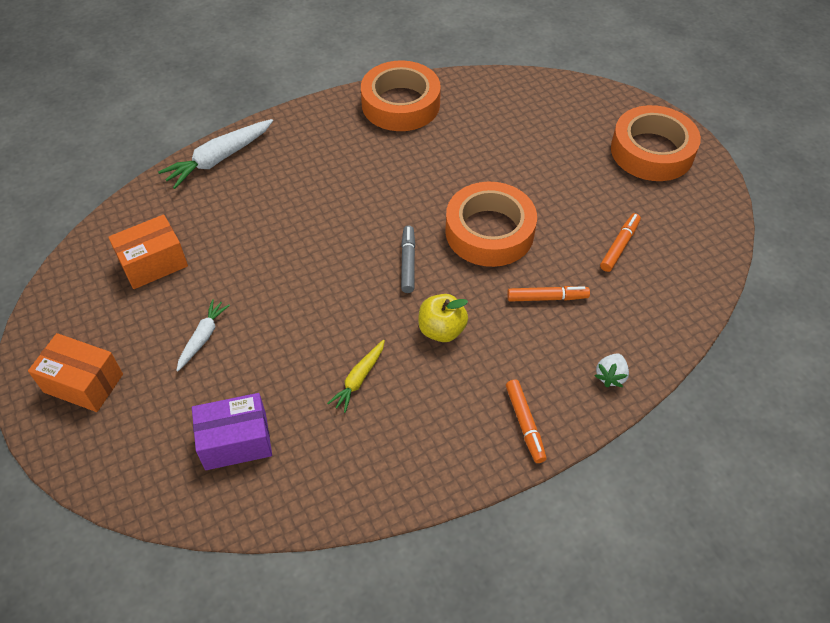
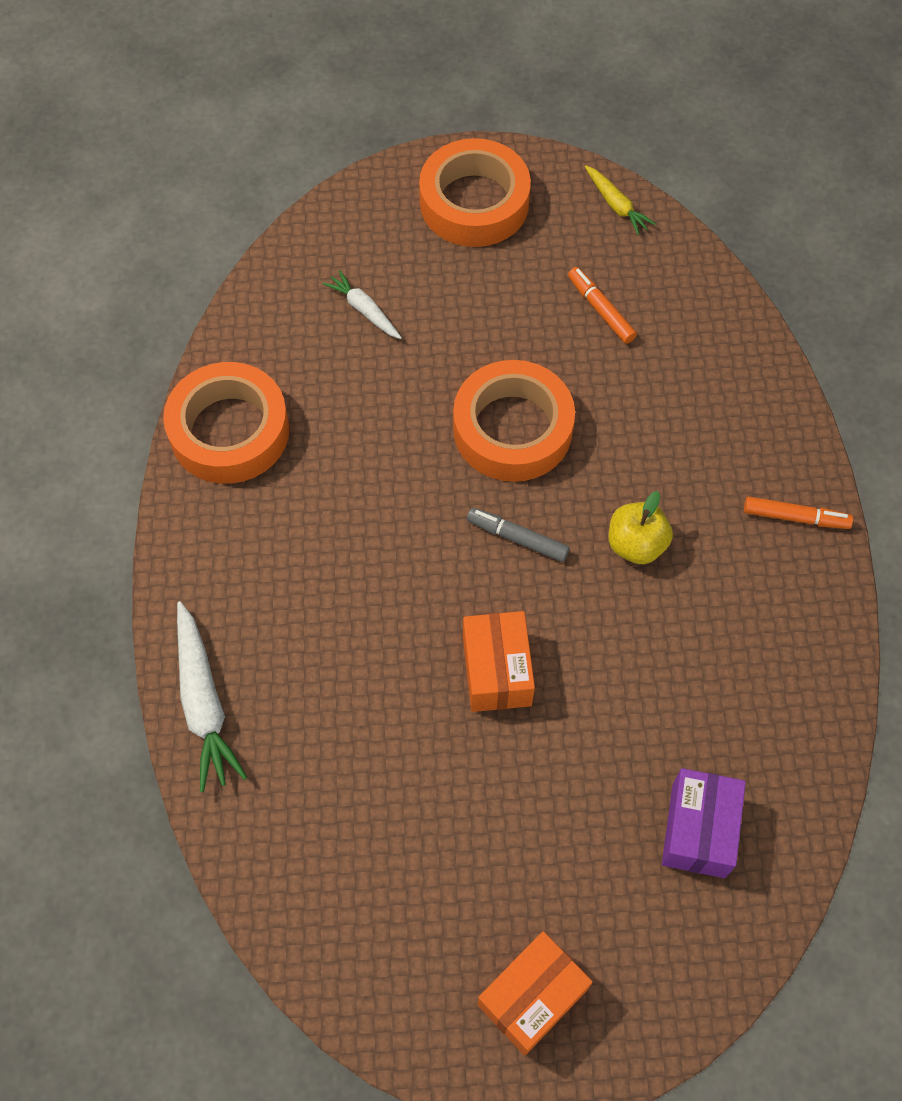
camera: 65 degrees left, 10 degrees up
orange box [108,214,188,289] -> orange box moved to [463,611,535,712]
white carrot [176,299,230,371] -> white carrot moved to [323,270,402,339]
yellow carrot [327,339,385,413] -> yellow carrot moved to [585,165,655,235]
orange marker [507,286,590,302] -> none
white strawberry [595,353,629,387] -> none

